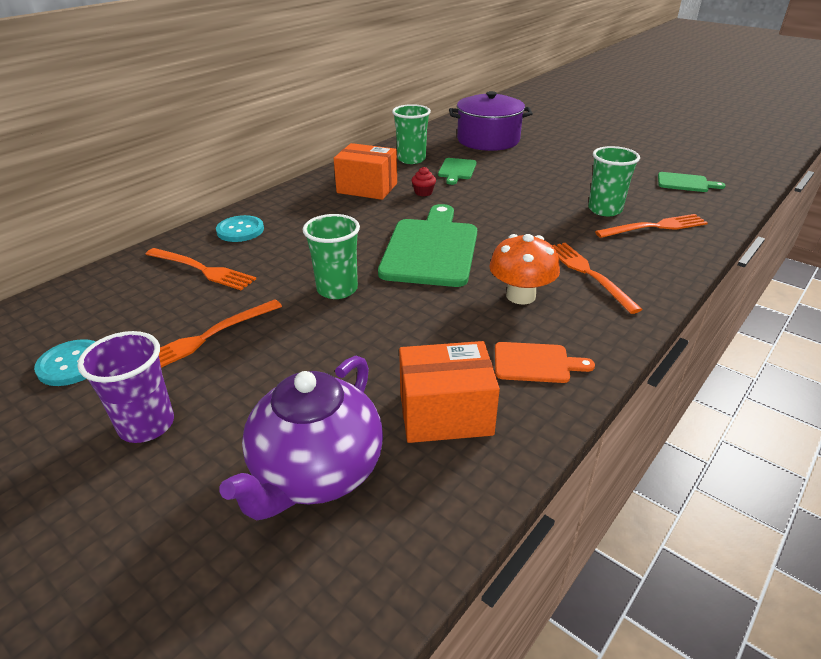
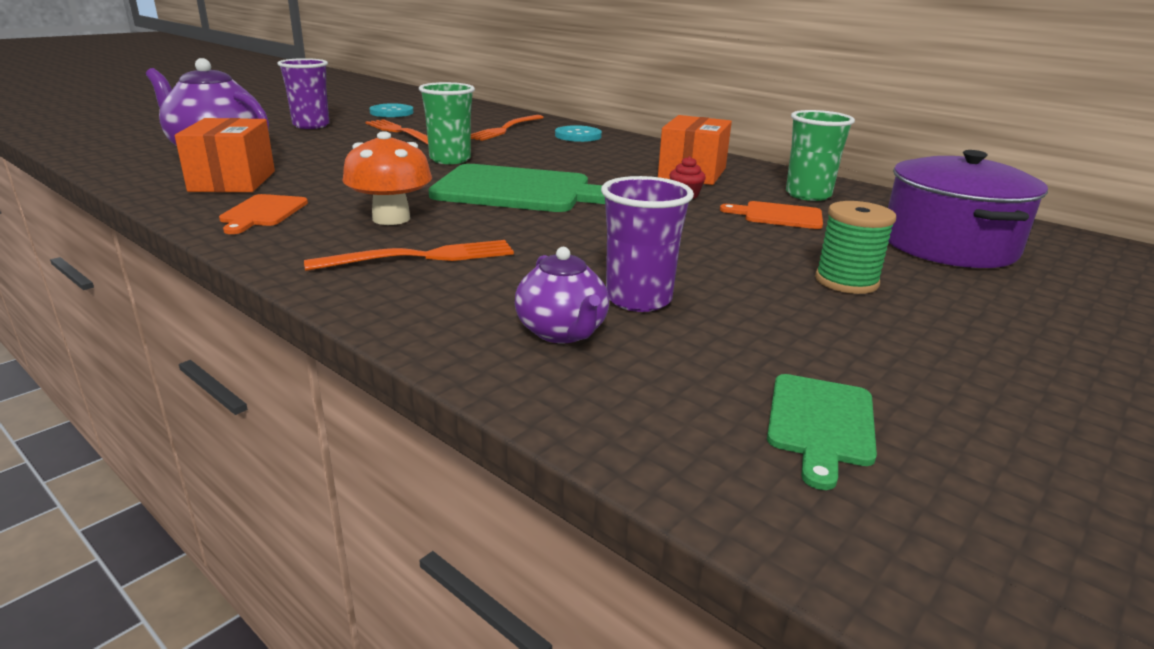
camera: 90 degrees right, 10 degrees down
green cutting board [438,158,477,185] -> orange cutting board [720,201,823,229]
green cup [588,146,640,216] -> purple cup [601,176,694,312]
orange fork [595,214,708,238] -> purple teapot [515,247,609,343]
none -> green spool [815,201,896,294]

